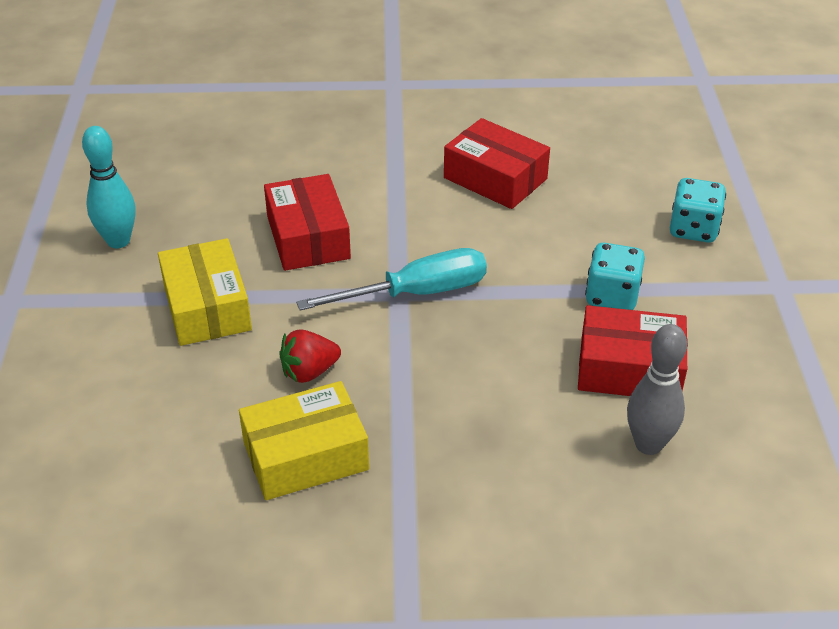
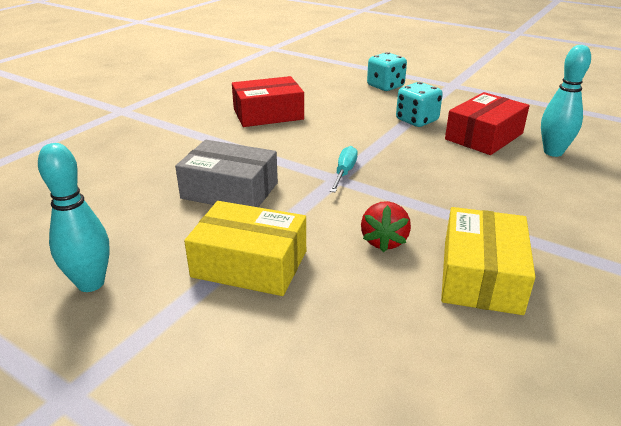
camera: 55 degrees left, 10 degrees down
red box [264,174,351,271] -> grey box [175,140,278,207]
turquoise screwdriver [296,248,487,311] -> turquoise screwdriver [330,146,358,192], size x0.55
grey bowling pin [627,324,687,455] -> turquoise bowling pin [541,45,591,157]

